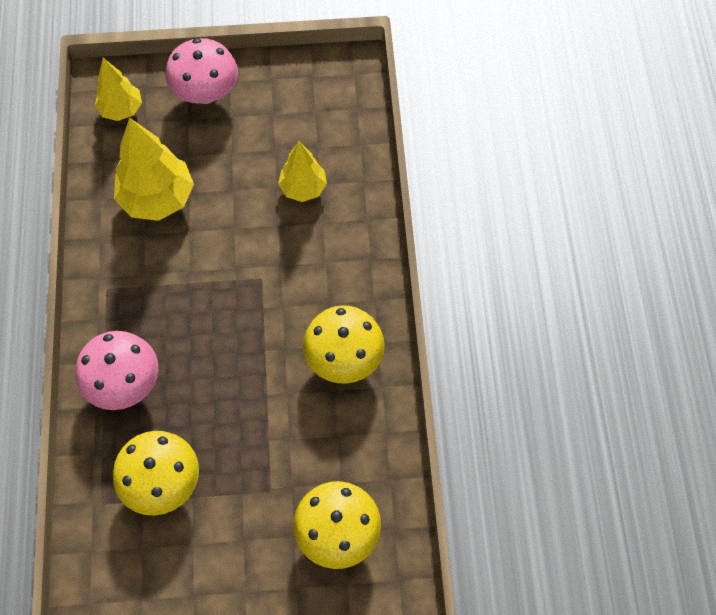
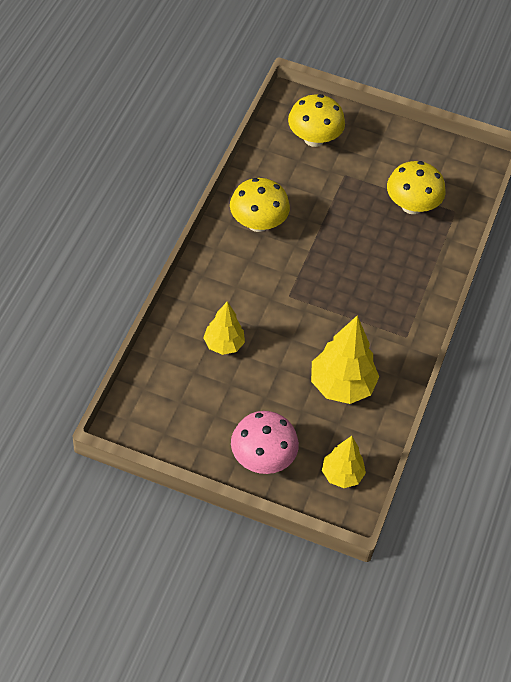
camera: 160 degrees left, 10 degrees down
pink mushroom [76,331,158,410] -> none

